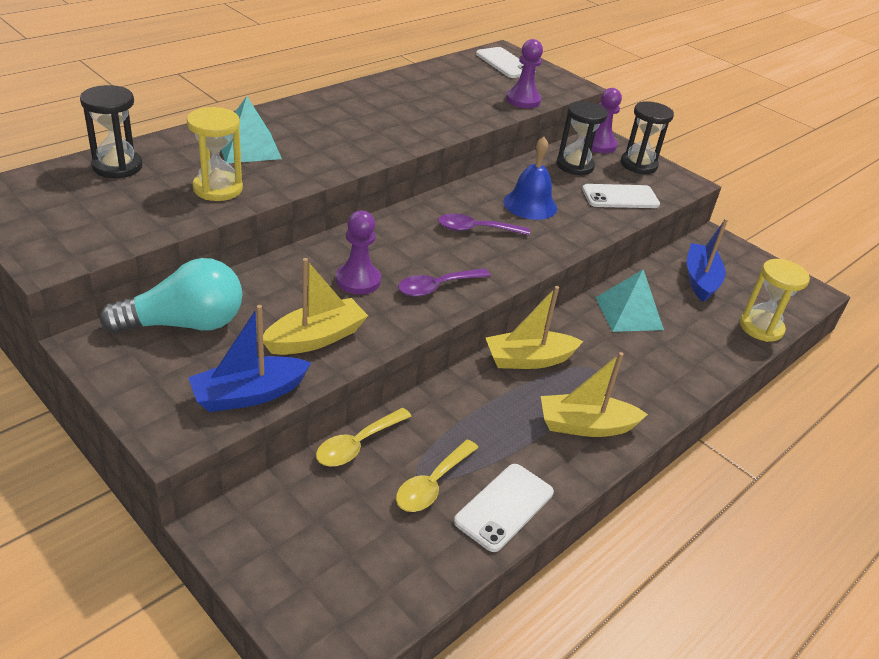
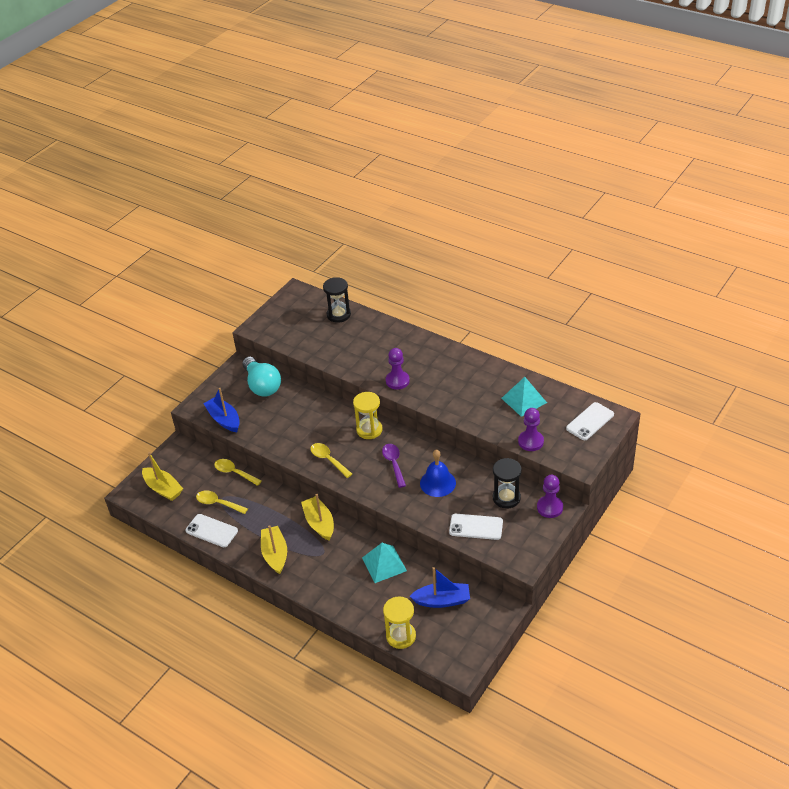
camera: 85 degrees right, 5 degrees up
yellow hourglass [187,107,243,201] -> yellow hourglass moved to [353,392,382,439]
turquoise pyramid [221,96,282,163] -> turquoise pyramid moved to [501,377,547,417]
yellow boat [263,258,368,355] -> yellow boat moved to [142,452,183,501]
purple pawn [336,211,381,295] -> purple pawn moved to [386,348,410,390]
purple spoon [398,268,491,297] -> yellow spoon [310,443,352,478]
white phone [582,184,660,208] -> white phone turned 60 degrees counterclockwise [449,514,503,540]
black hourglass [621,101,674,174] -> none

